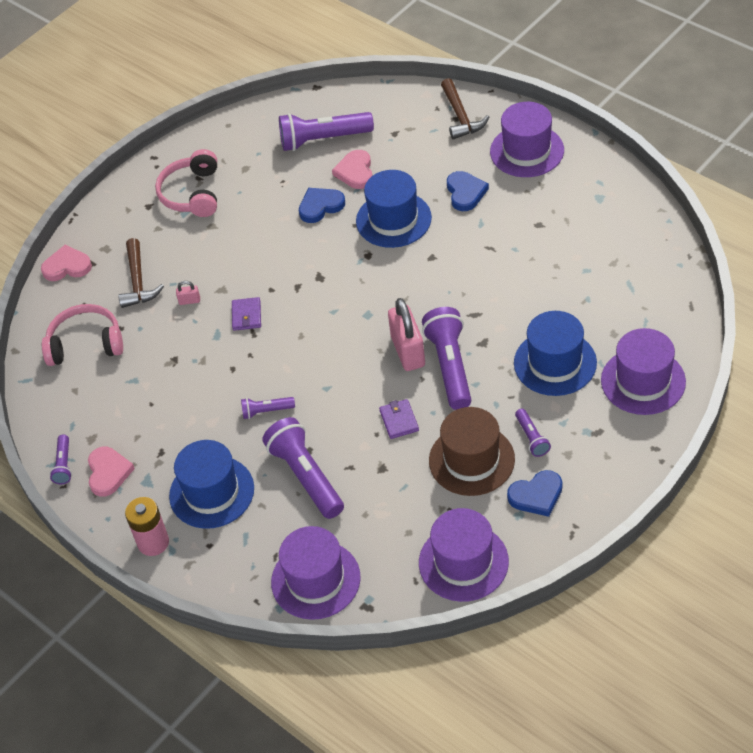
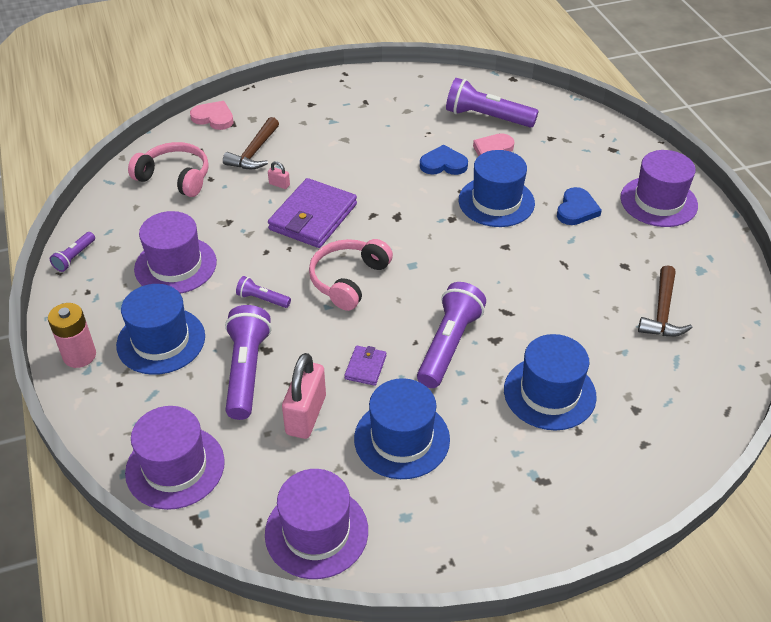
camera: 25 degrees right, 5 degrees down
pink heart [88,447,135,497] -> none
pink headphones [155,149,217,217] -> pink headphones moved to [309,239,393,311]
purple wallet [232,297,261,331] -> purple wallet [268,178,357,248], size x2.14
pink padlock [388,298,425,371] -> pink padlock moved to [282,353,326,439]
brown hat [429,407,515,496] -> blue hat [354,378,450,479]
brown hammer [441,78,489,139] -> brown hammer moved to [638,265,692,337]
blue heart [507,470,562,517] -> none
purple flashlight [515,408,551,457] -> none
purple hat [601,328,686,415] -> purple hat moved to [134,211,217,294]

